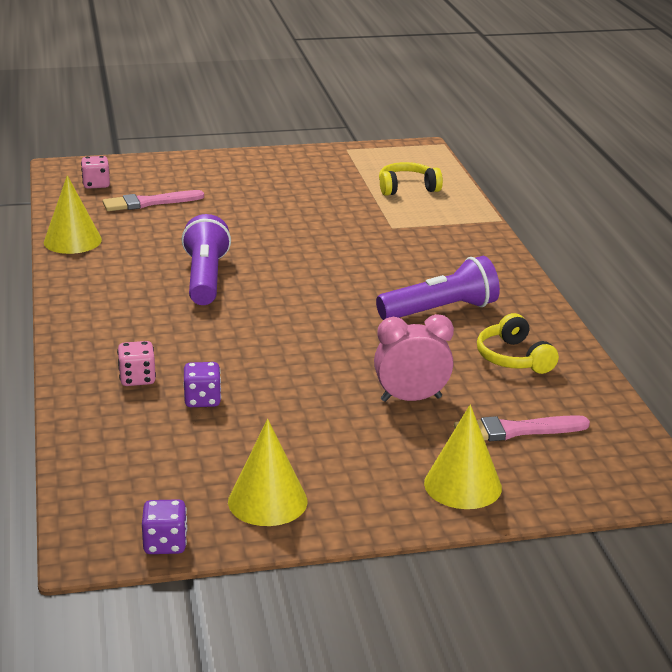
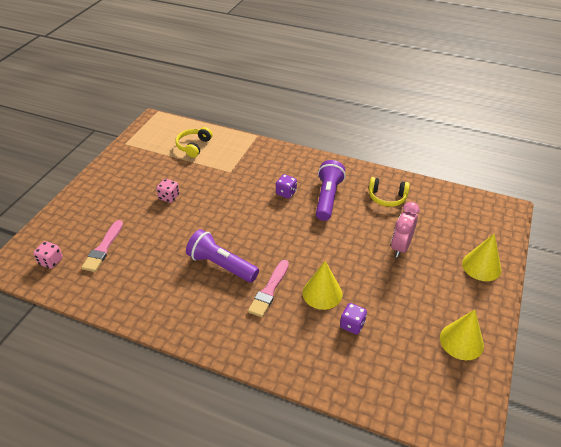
camera: 55 degrees left, 15 degrees up
yellow cone [44,175,102,254] -> yellow cone moved to [302,261,342,310]
pink dice [117,341,156,386] -> pink dice moved to [156,179,180,203]
purple dice [142,499,187,554] -> purple dice moved to [276,174,297,199]
pink brush [454,415,590,441] -> pink brush moved to [248,260,289,317]

